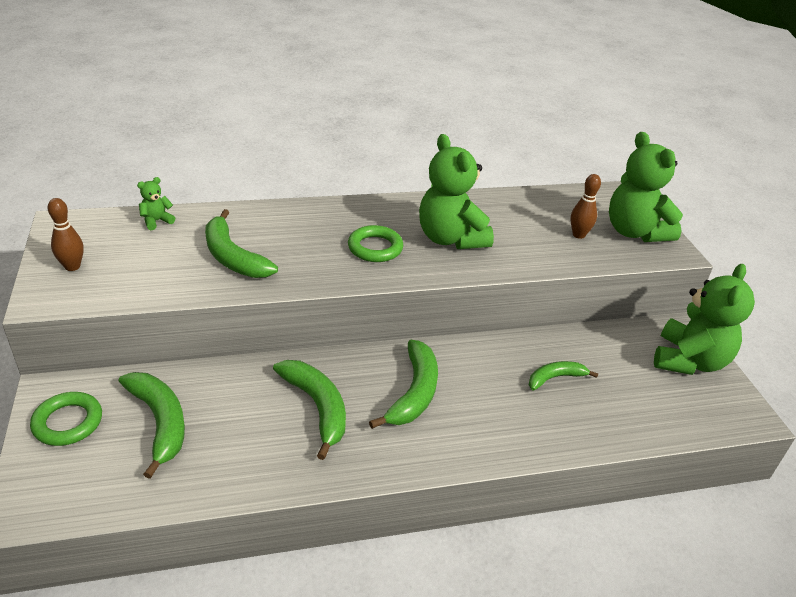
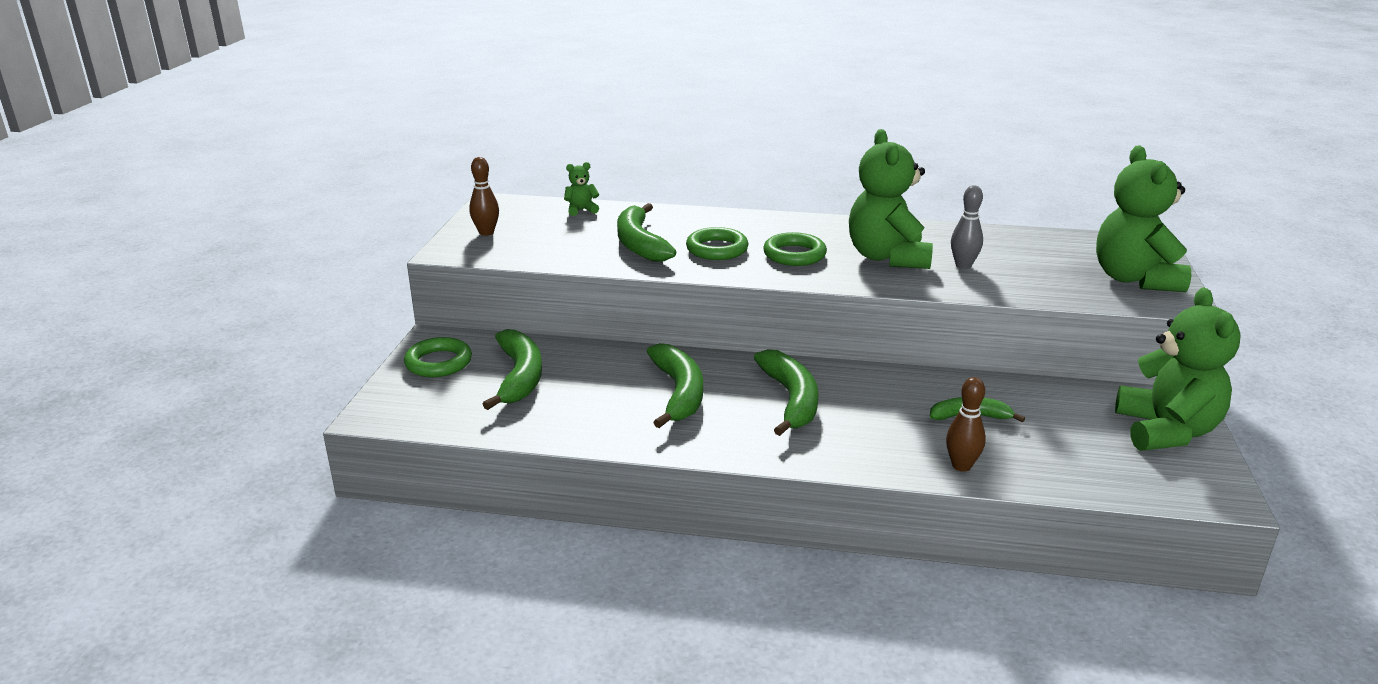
camera: 25 degrees right, 10 degrees down
green banana [369,340,438,429] -> green banana turned 45 degrees counterclockwise [754,349,819,436]
brown bowling pin [571,174,601,239] -> brown bowling pin moved to [946,377,986,472]
green teddy bear [654,264,755,375] -> green teddy bear turned 45 degrees counterclockwise [1115,288,1241,451]
none -> green ring [686,227,749,260]
none -> grey bowling pin [951,185,983,269]

